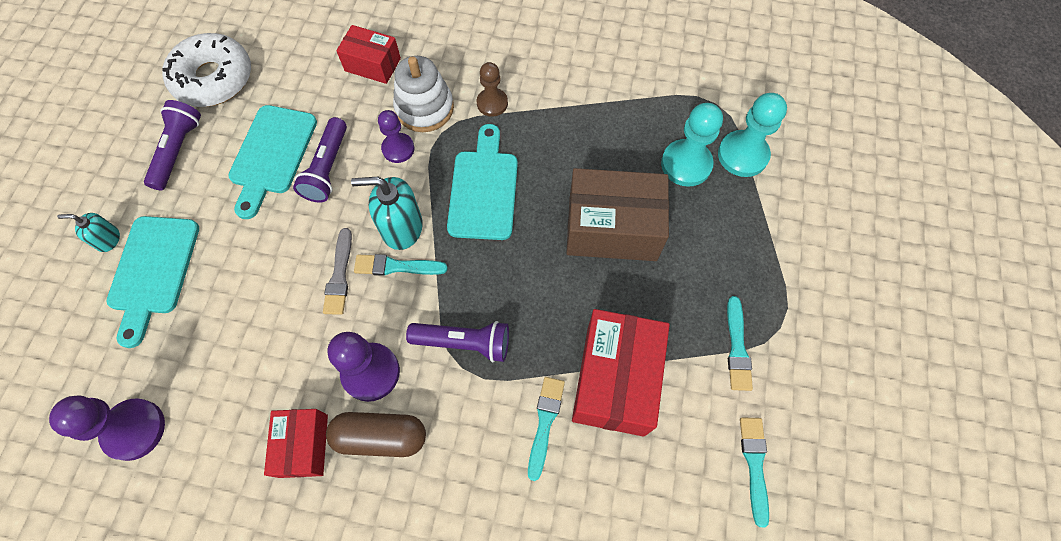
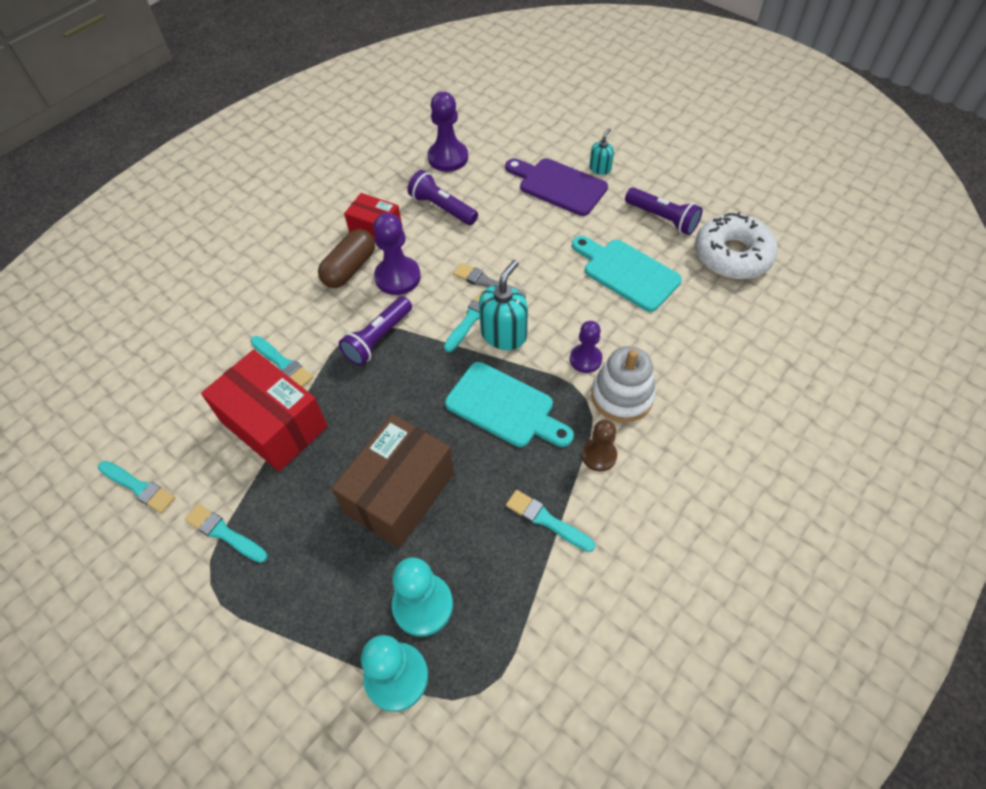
camera: 120 degrees right, 10 degrees down
turquoise cutting board [106,216,199,348] -> purple cutting board [505,158,608,216]
purple flashlight [293,117,347,203] -> purple flashlight moved to [407,170,478,225]
red box [336,25,401,84] -> none
none -> turquoise brush [506,490,595,552]

